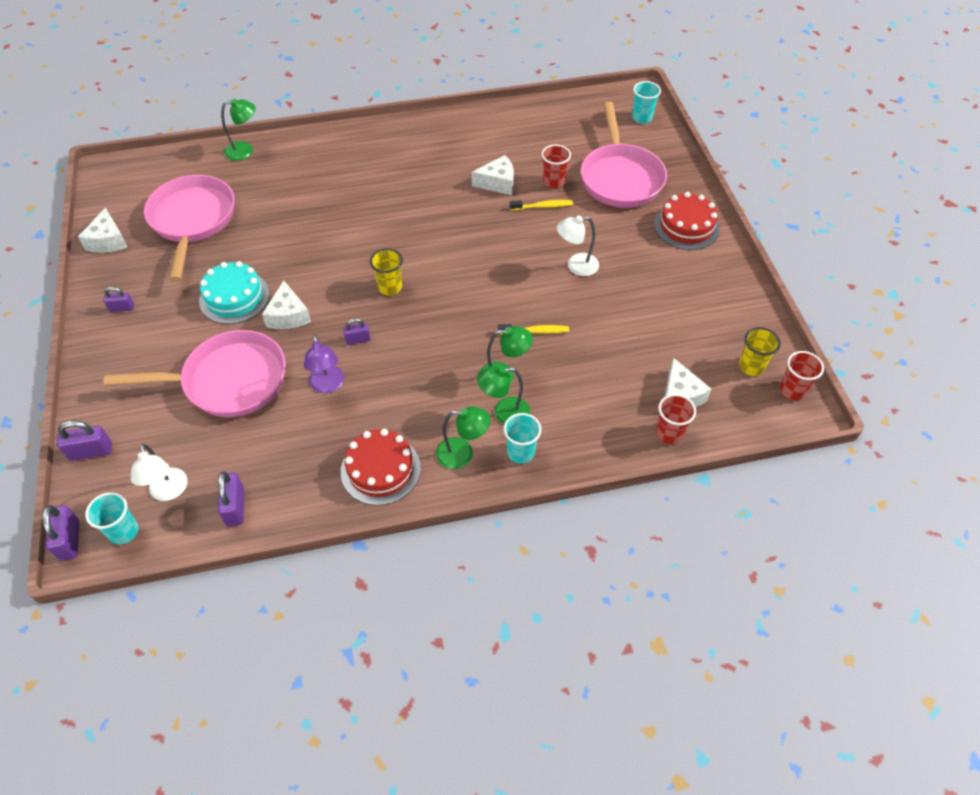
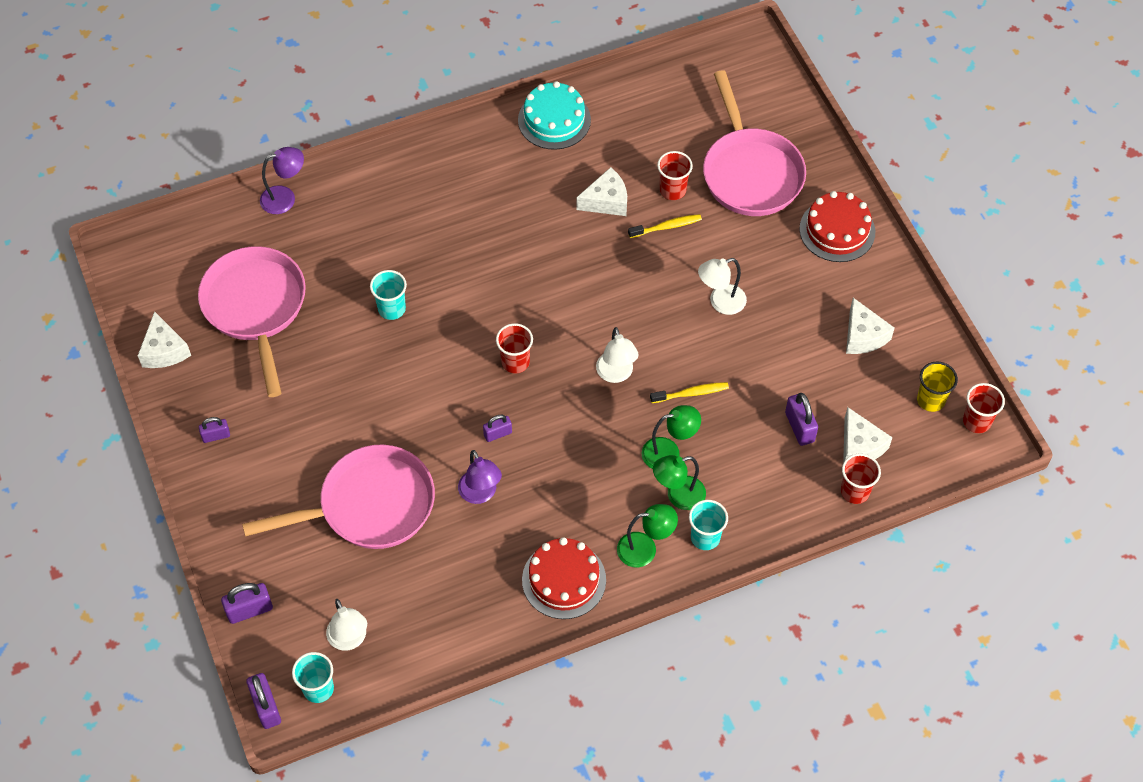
camera: 10 degrees left, 5 degrees up
turquoise cake [199,261,269,324] -> turquoise cake moved to [518,81,591,150]
purple padlock [218,471,244,526] -> purple padlock moved to [785,393,818,446]
green lamp [221,98,256,161] -> purple lamp [260,147,304,214]
white cheese [262,280,311,329] -> white cheese moved to [846,298,895,354]
yellow cup [370,248,403,295] -> red cup [496,323,533,374]
turquoise cup [632,81,661,124] -> turquoise cup moved to [370,270,407,320]
none -> white lamp [596,327,639,383]

